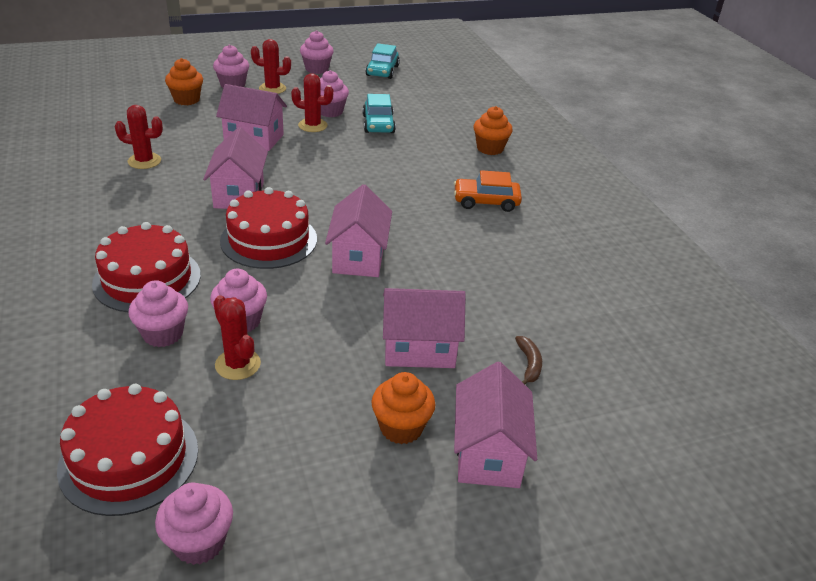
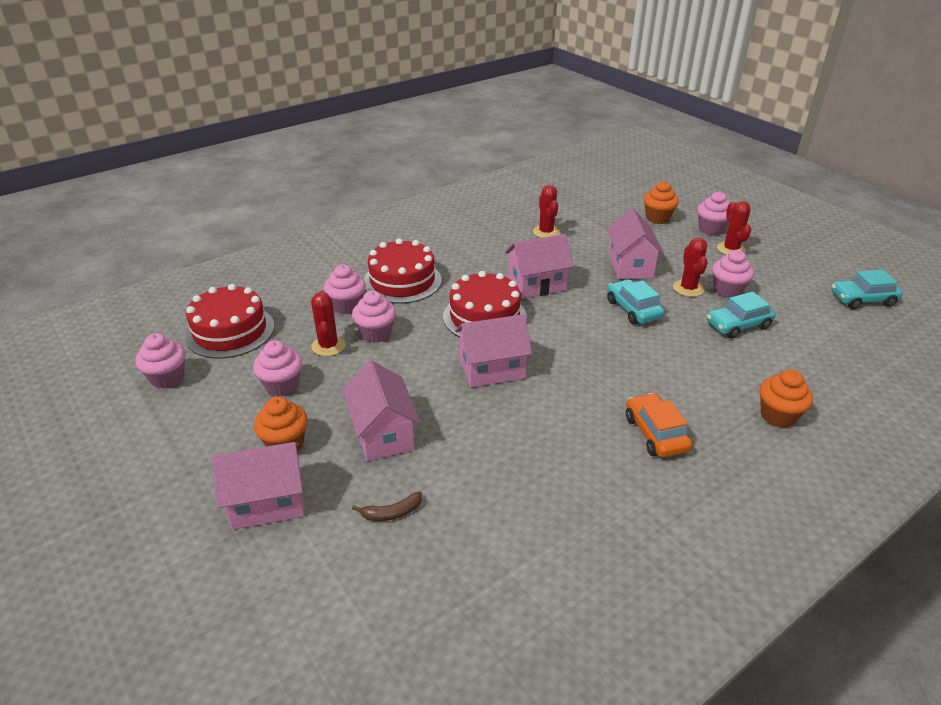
camera: 75 degrees right, 0 degrees up
red cactus [213,295,261,380] -> red cactus turned 45 degrees counterclockwise [311,290,346,356]
pink cupcake [300,30,334,74] -> pink cupcake moved to [253,341,302,397]
none -> turquoise car [607,279,664,324]

